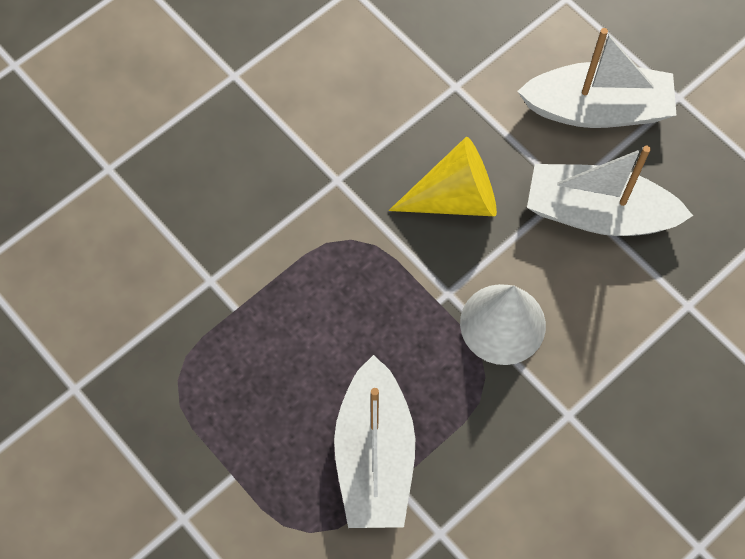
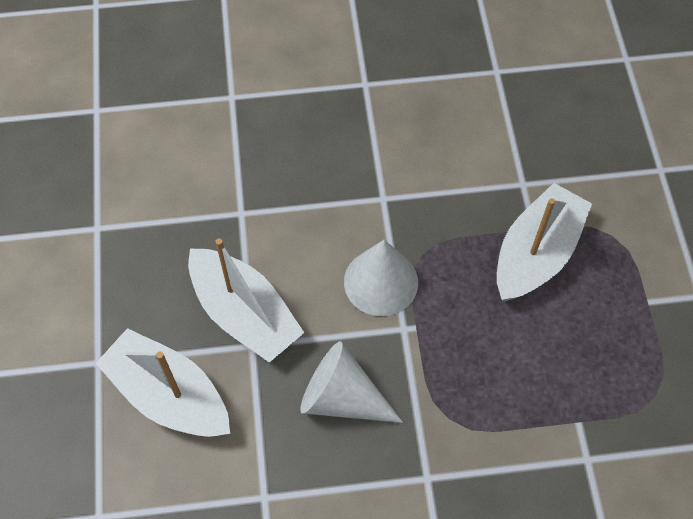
camera: 145 degrees left, 5 degrees down
yellow cone [389,137,497,216] -> white cone [300,341,403,423]

